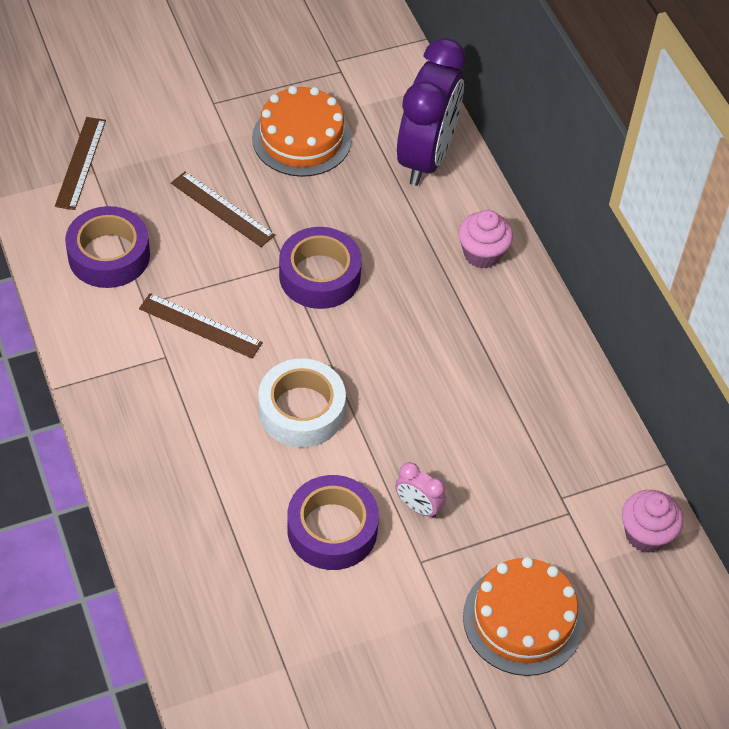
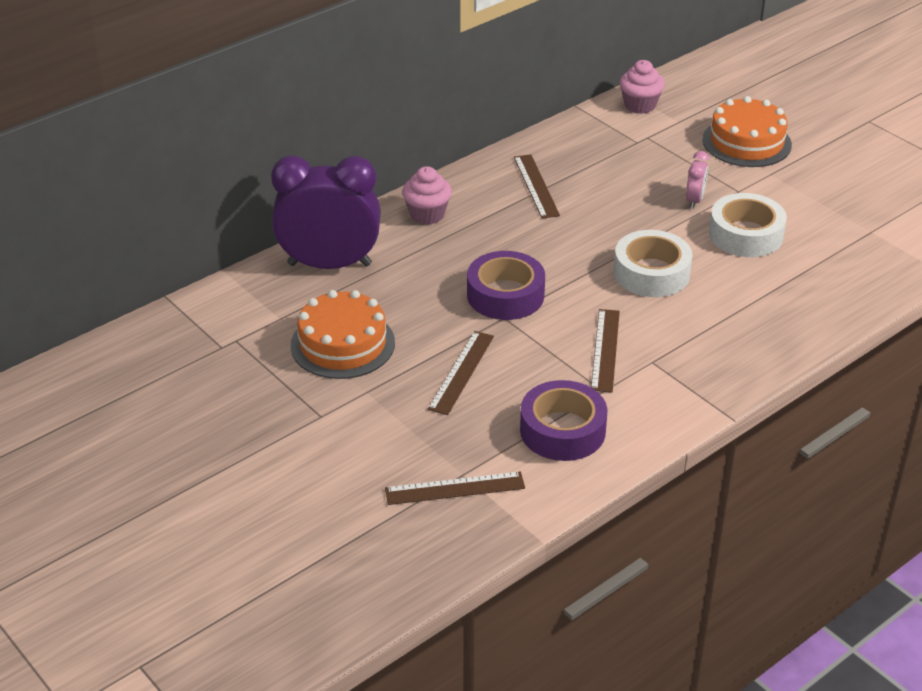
camera: 105 degrees left, 15 degrees down
purple tape [287,475,379,570] -> white tape [709,193,787,257]
none -> brown ruler [514,154,560,219]

